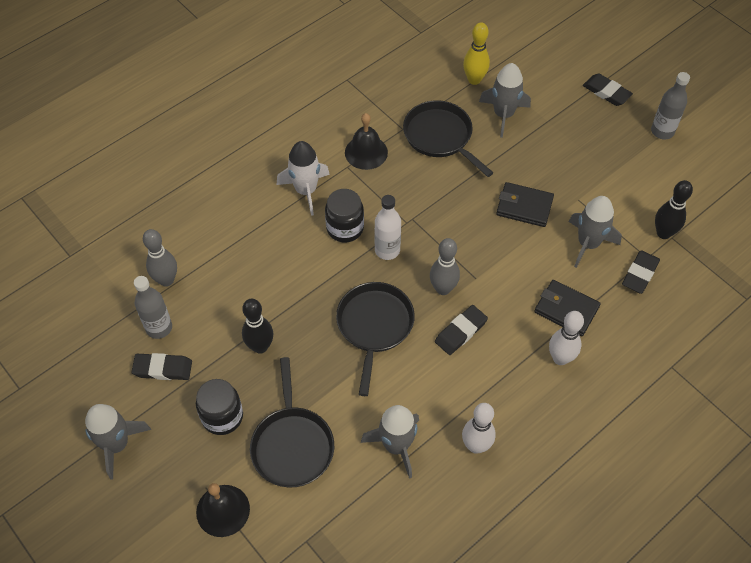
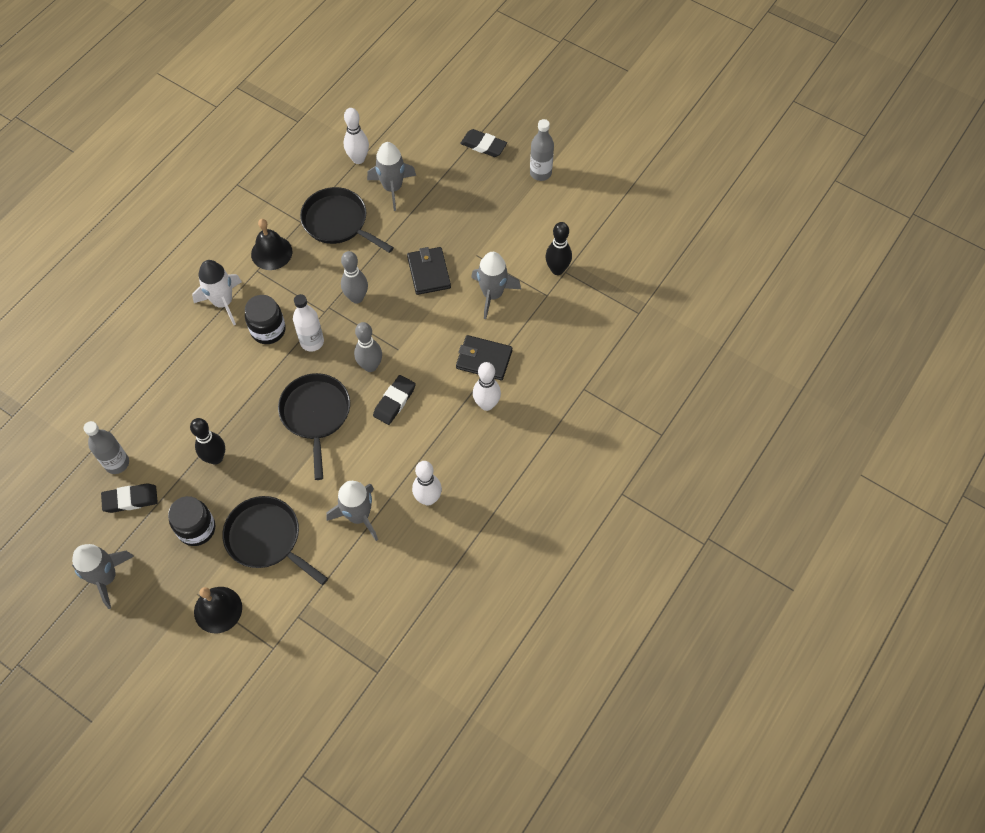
camera: 15 degrees left, 5 degrees up
grey bowling pin [143,229,177,287] -> grey bowling pin moved to [341,251,368,304]
black pan [250,357,334,487] -> black pan turned 150 degrees clockwise [222,496,328,585]
yellow bowling pin [463,23,490,85] -> white bowling pin [344,108,369,164]
black wallet [496,182,554,227] -> black wallet turned 75 degrees clockwise [407,247,451,295]
black eraser [622,250,660,294] -> none

